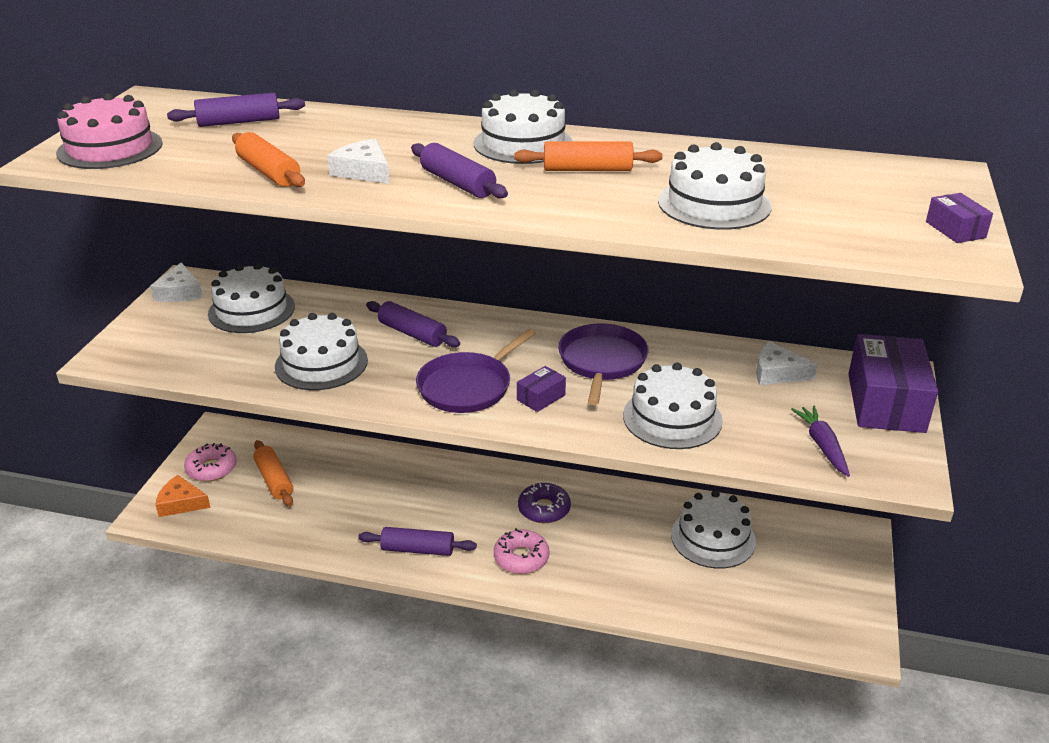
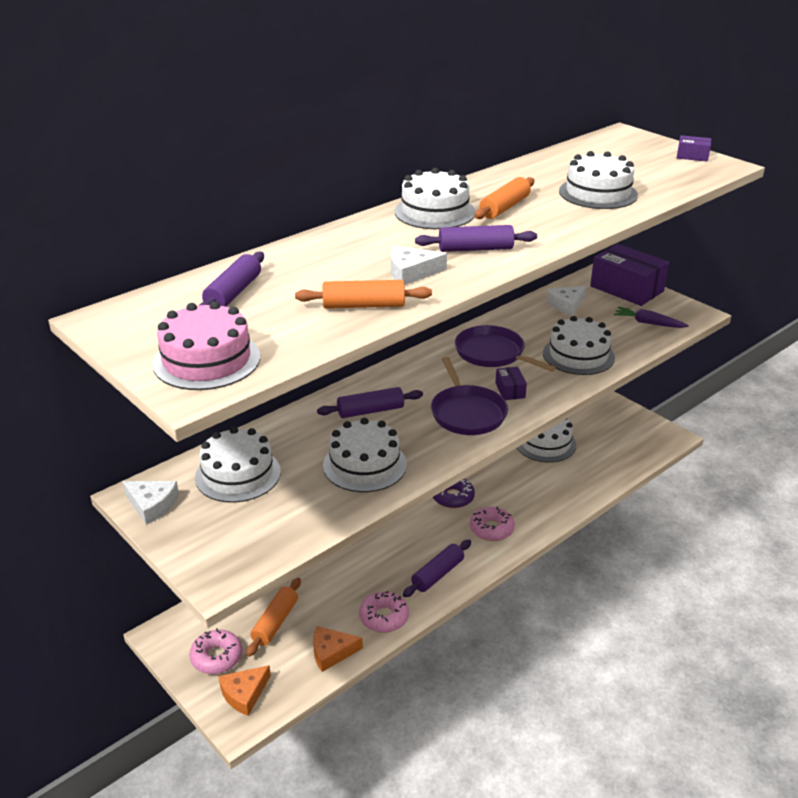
camera: 55 degrees left, 0 degrees up
orange rolling pin [253,440,293,506] -> orange rolling pin turned 75 degrees counterclockwise [246,578,301,657]
none -> orange cheese [313,626,363,672]
none -> pink donut [359,591,409,633]

